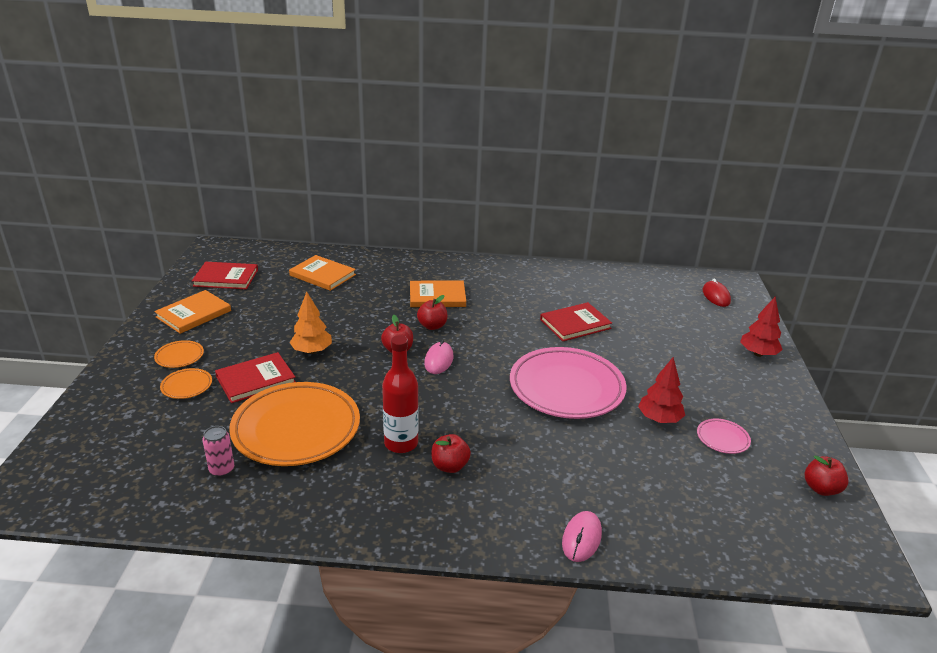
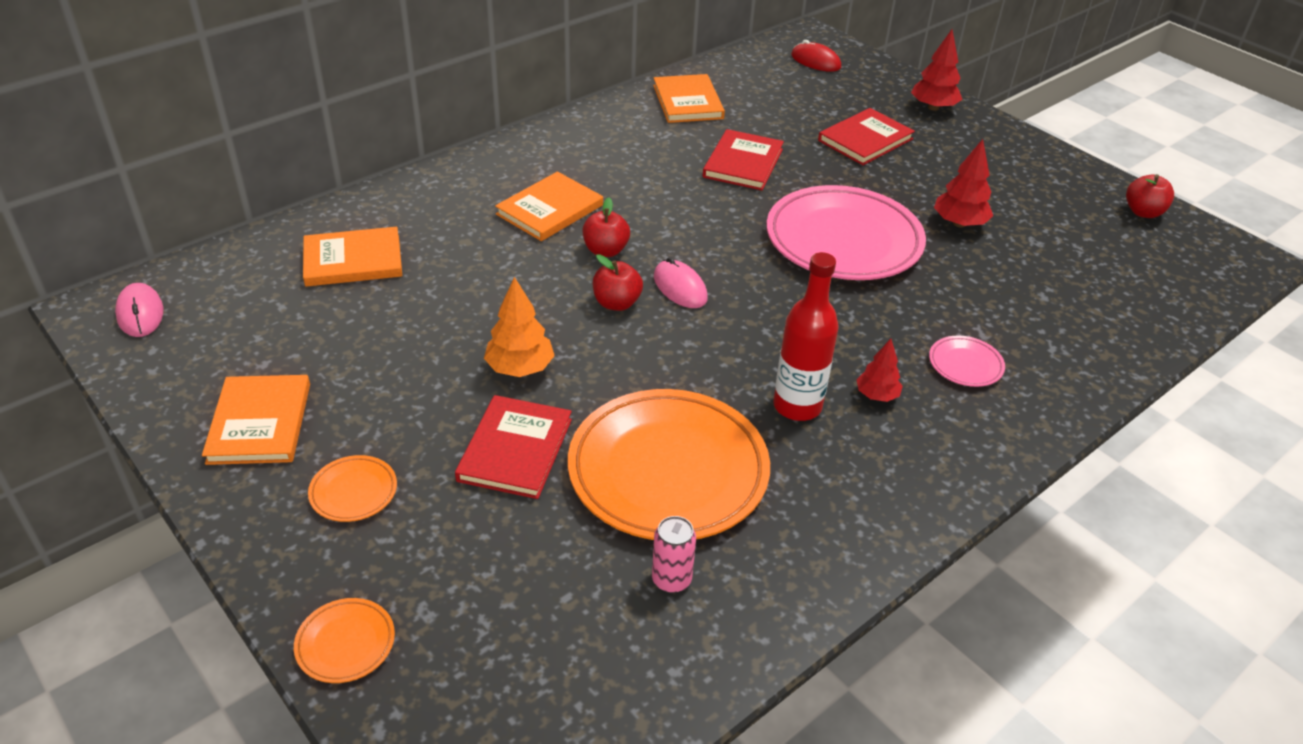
camera: 45 degrees left, 10 degrees up
orange plate [160,368,212,399] -> orange plate moved to [294,598,395,683]
red book [192,262,258,289] -> red book moved to [818,108,915,165]
red apple [431,434,471,473] -> red tree [856,339,903,402]
pink mouse [562,511,602,562] -> pink mouse moved to [115,283,163,337]
pink plate [697,418,751,454] -> pink plate moved to [929,335,1005,387]
none -> orange book [653,74,725,123]

